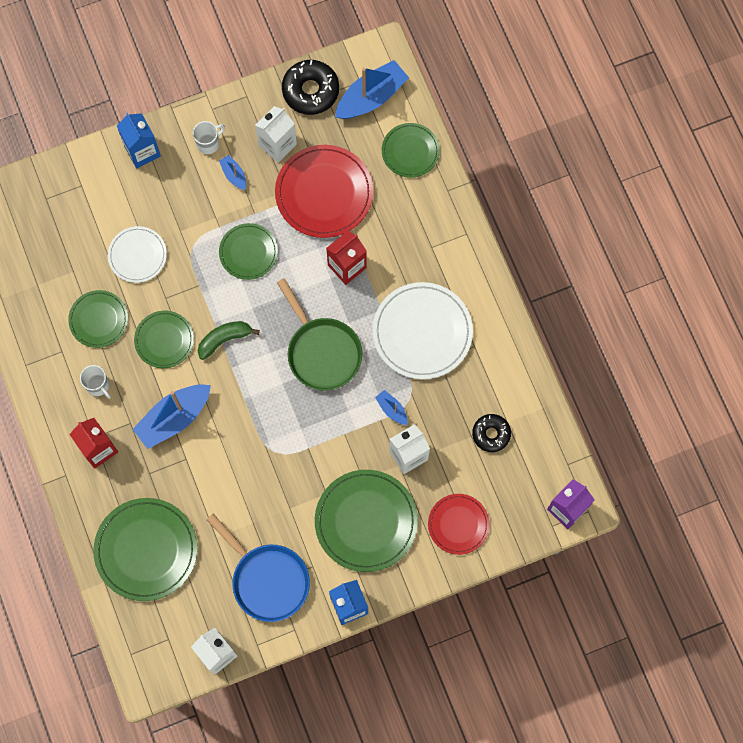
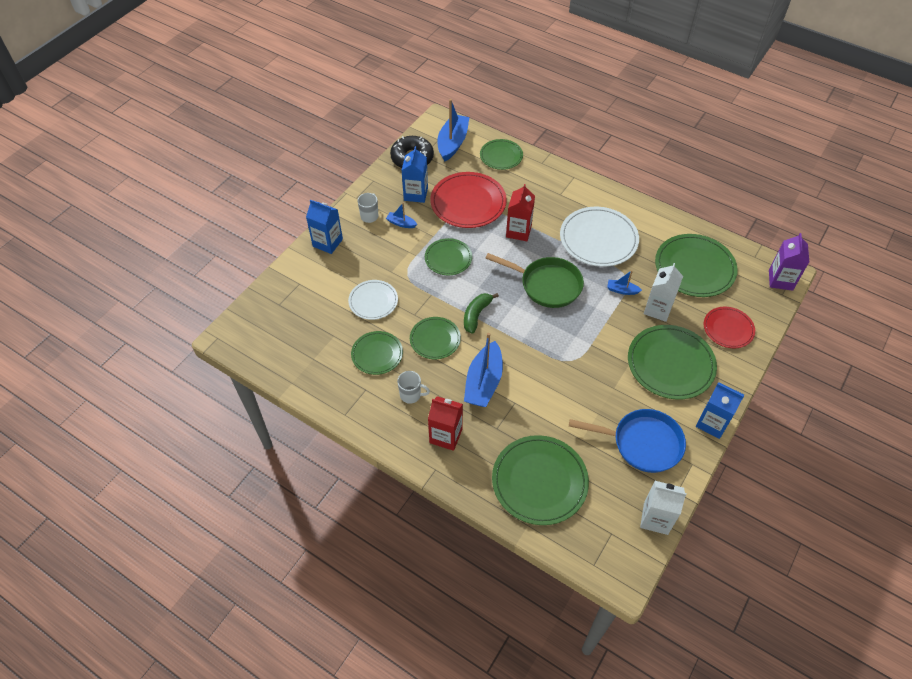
camera: 35 degrees left, 20 degrees down
white carton [255,106,297,163] -> blue carton [401,146,428,203]
black donut [472,414,511,452] -> green plate [655,234,738,297]

